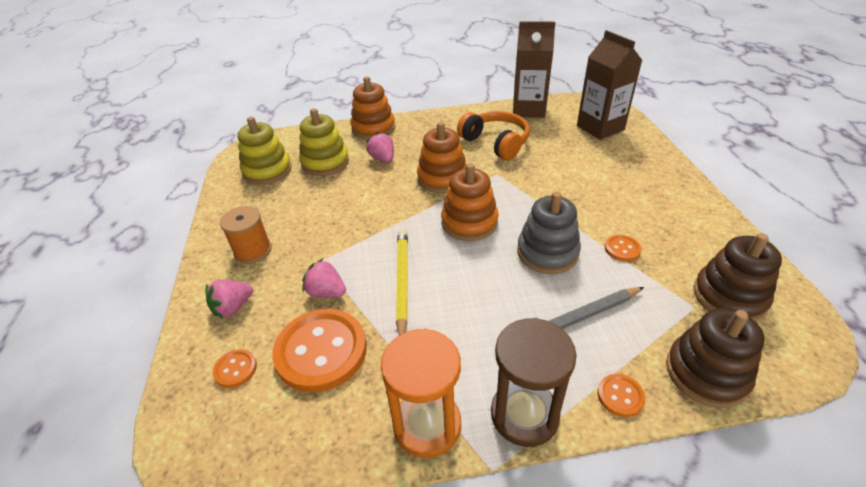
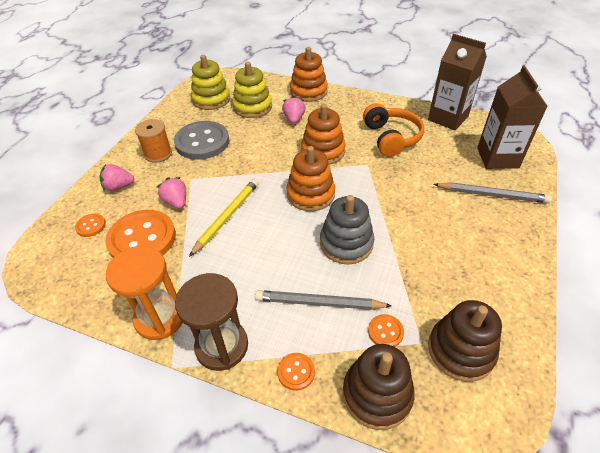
camera: 30 degrees right, 5 degrees up
orange button [605,235,641,262] -> orange button moved to [368,314,404,347]
none -> grey button [174,121,229,160]
none -> grey pencil [433,182,552,203]

